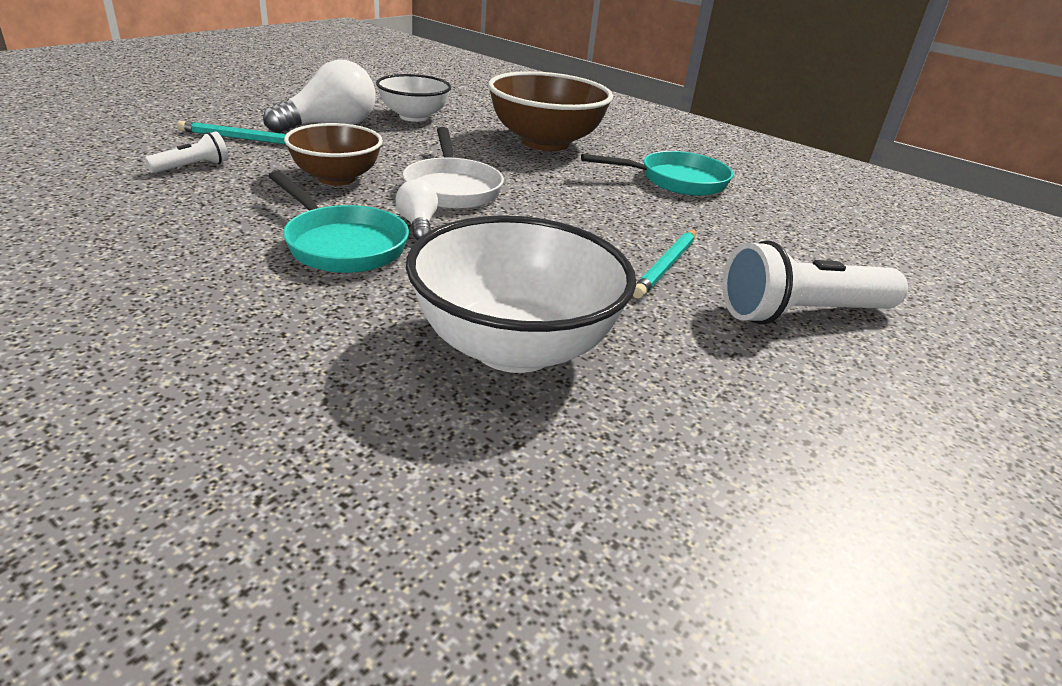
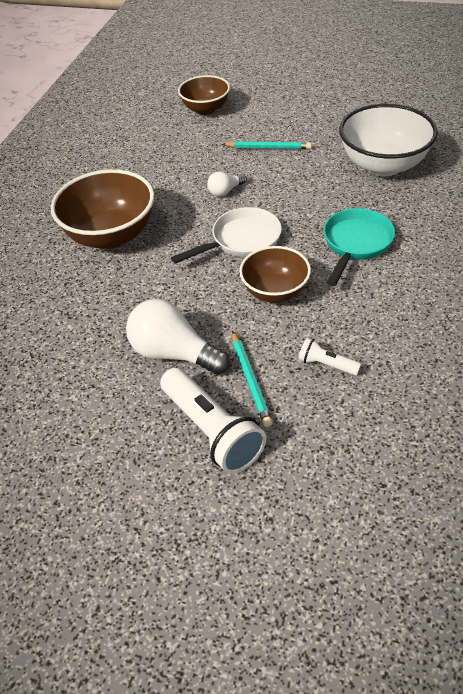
camera: 105 degrees left, 15 degrees up
white bowl [376,74,451,122] -> none
white light bulb [396,179,438,240] -> white light bulb moved to [207,171,247,197]
turquoise pan [581,151,733,196] -> none
white flashlight [722,240,908,324] -> white flashlight moved to [160,368,266,474]
none -> brown bowl [178,75,230,115]

